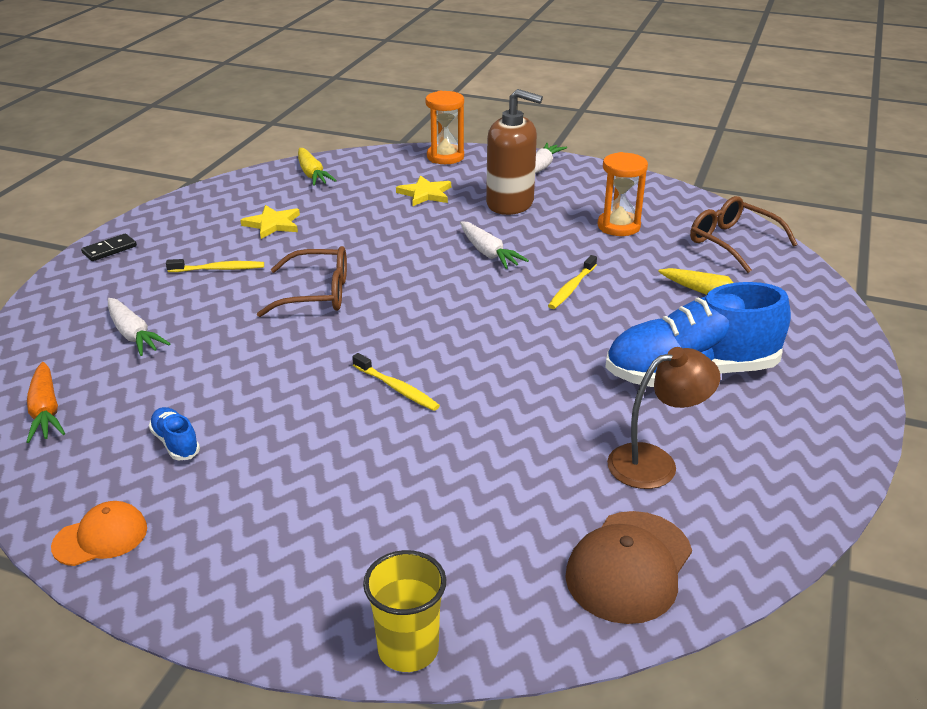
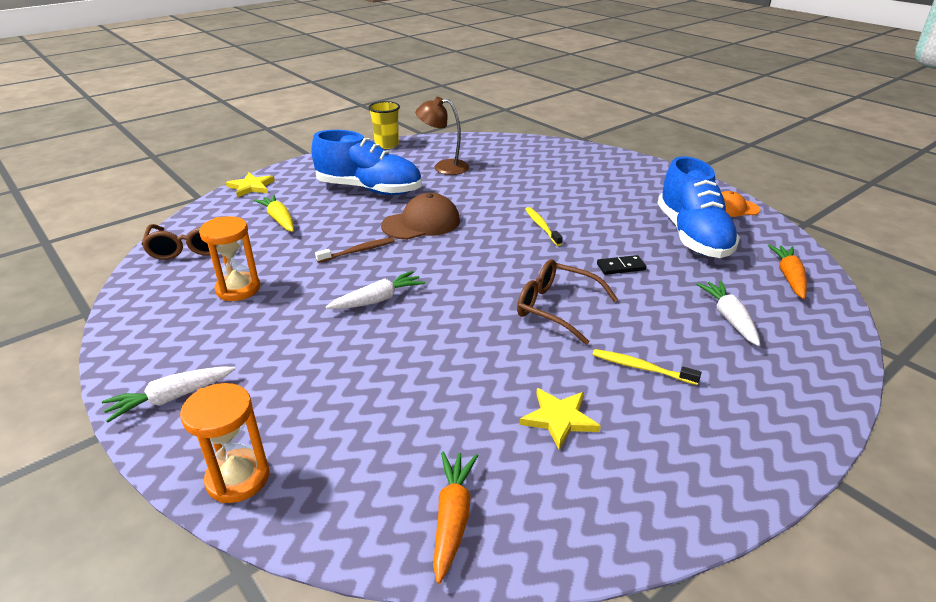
camera: 150 degrees left, 0 degrees up
black domino [81,234,137,261] -> black domino moved to [597,255,647,275]
blue shoe [149,407,200,461] -> blue shoe [658,156,740,258], size x2.46
yellow carrot [298,148,337,186] -> orange carrot [433,451,478,584]
yellow cup [363,550,446,672] -> yellow cup moved to [368,101,400,149]
yellow star [396,175,451,206] -> yellow star moved to [226,173,275,198]
white carrot [460,221,529,269] -> white carrot turned 60 degrees clockwise [326,271,425,309]
brown soap dispenser [486,89,543,215] -> none
yellow toothbrush [548,255,597,309] -> brown toothbrush [315,237,395,263]
brown cap [565,511,692,624] -> brown cap moved to [381,193,460,240]

